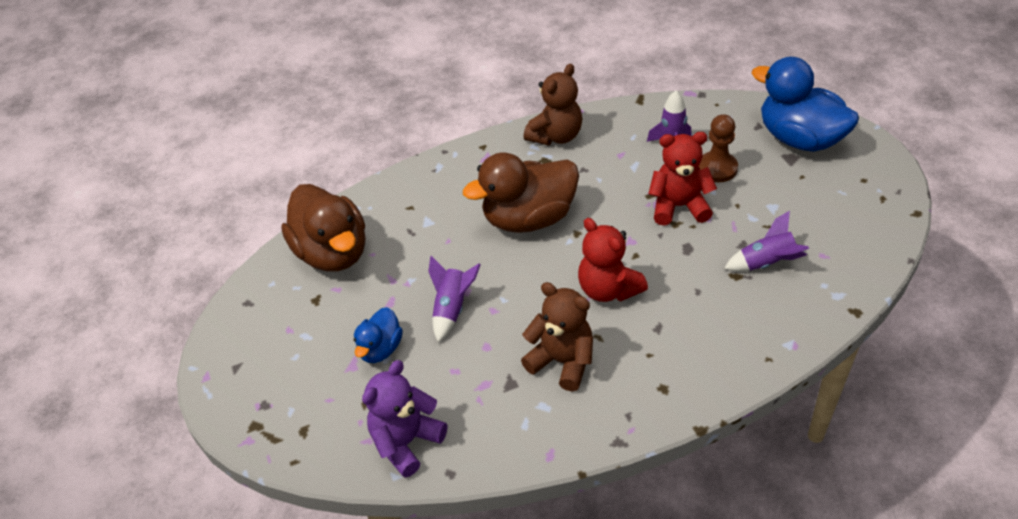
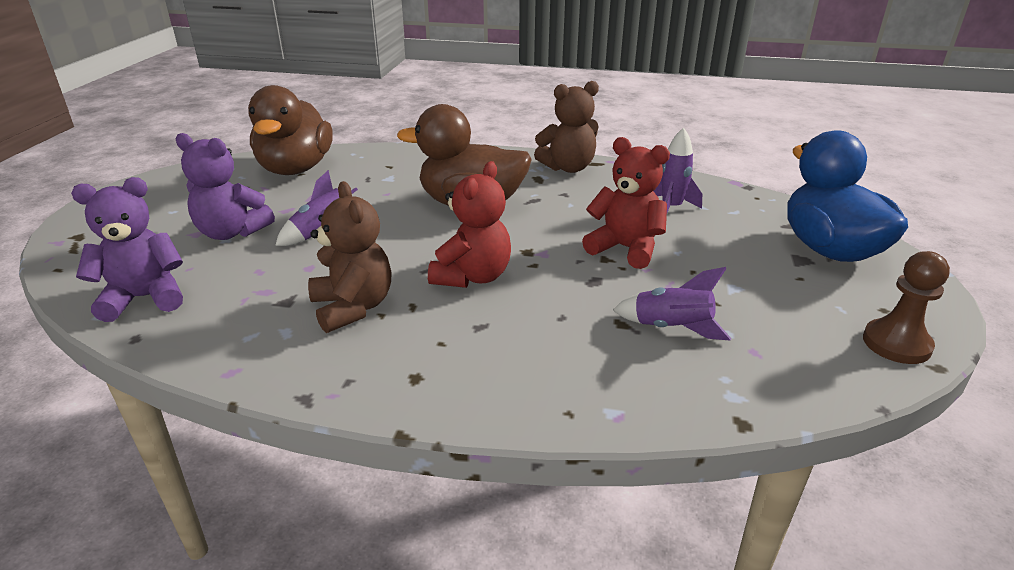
camera: 30 degrees right, 15 degrees down
blue duck [354,307,403,363] -> purple teddy bear [176,133,275,240]
red teddy bear [578,218,648,302] -> red teddy bear turned 150 degrees counterclockwise [428,161,511,288]
brown pawn [699,114,738,182] -> brown pawn moved to [863,251,950,364]

